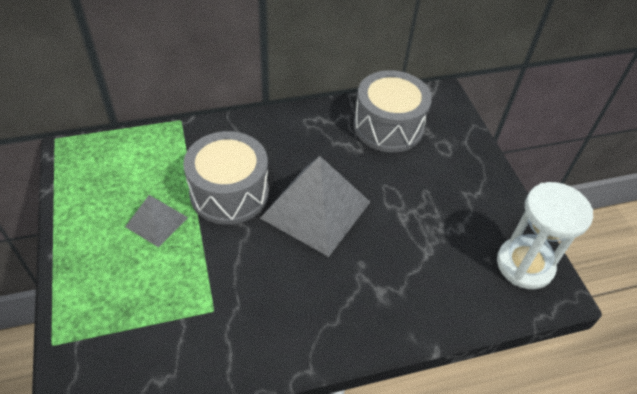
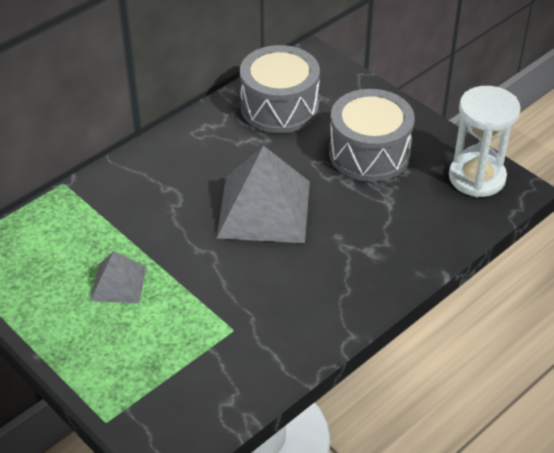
camera: 25 degrees left, 5 degrees down
grey drum [183,131,269,225] -> grey drum moved to [329,89,415,182]

